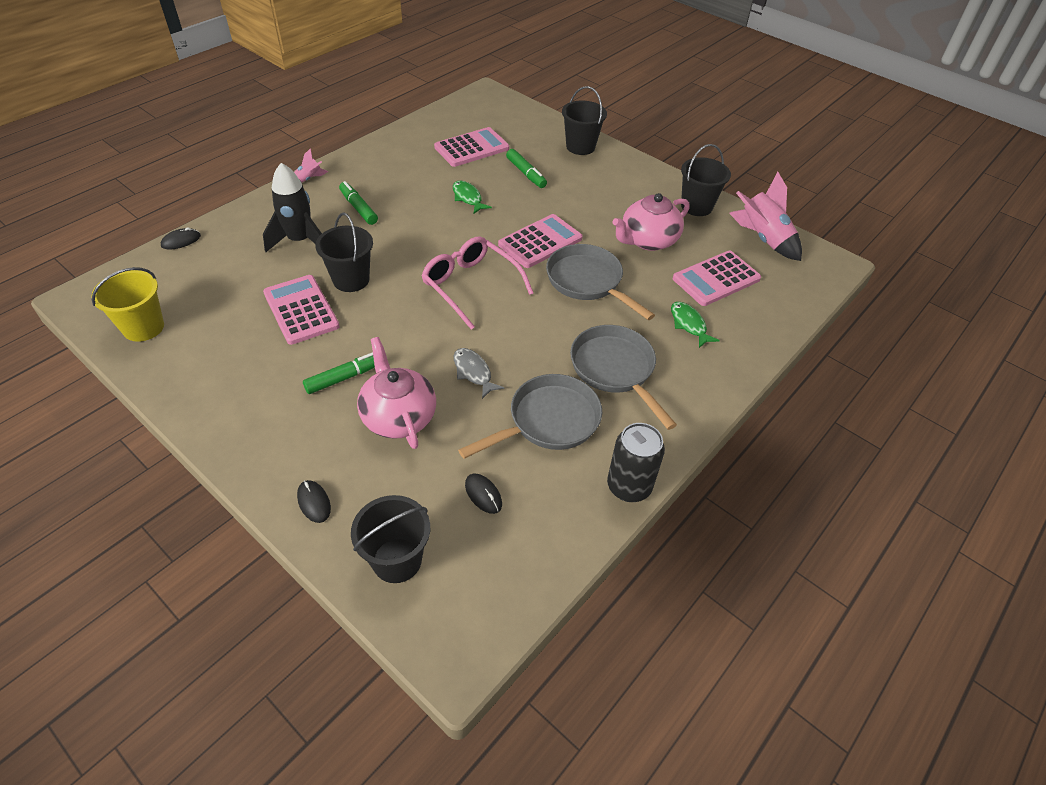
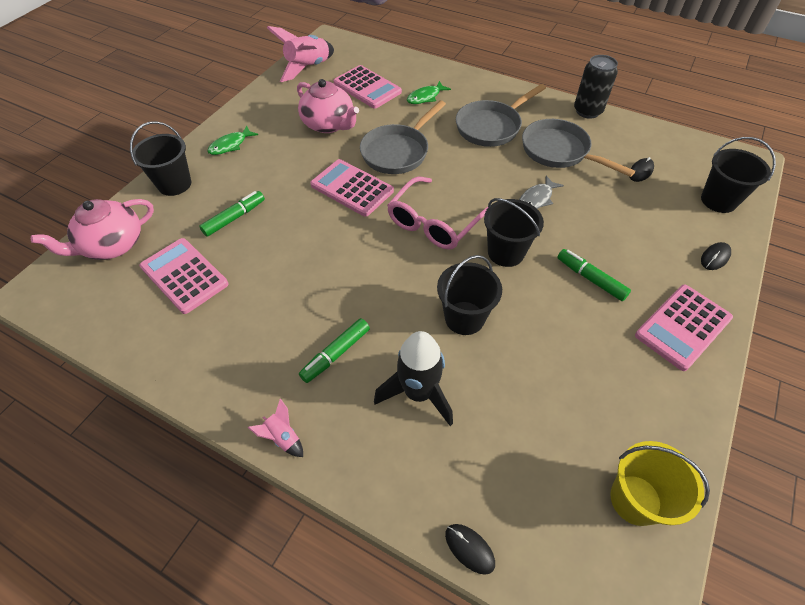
camera: 100 degrees left, 5 degrees up
pink calculator [263,275,340,345] -> pink calculator moved to [635,284,733,371]
pink teapot [357,337,436,449] -> pink teapot moved to [31,199,154,260]
green fish [453,180,492,213] -> green fish moved to [207,126,258,155]
black bucket [681,144,731,216] -> black bucket moved to [484,198,544,267]

